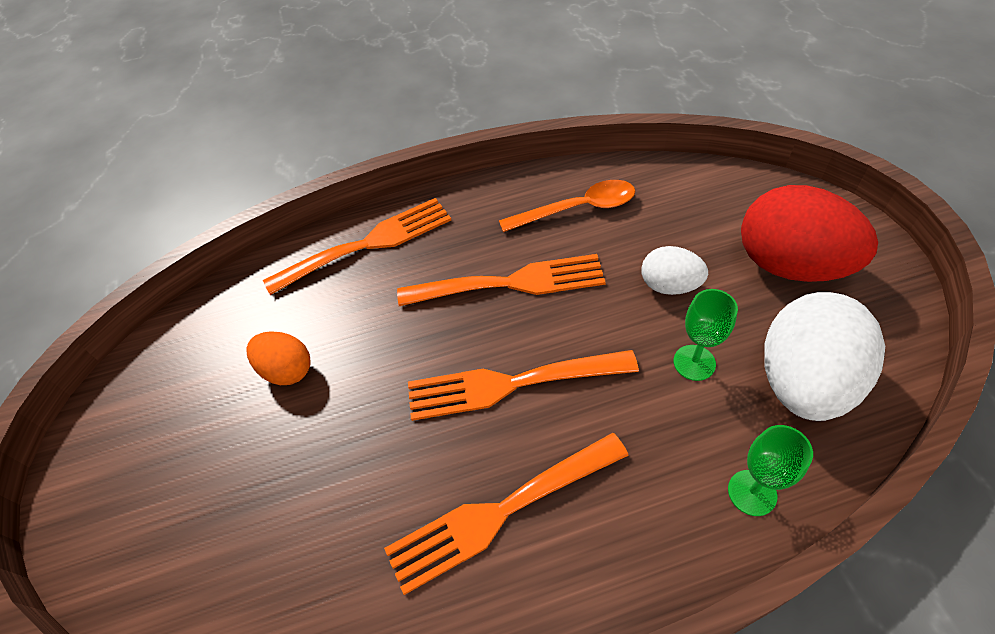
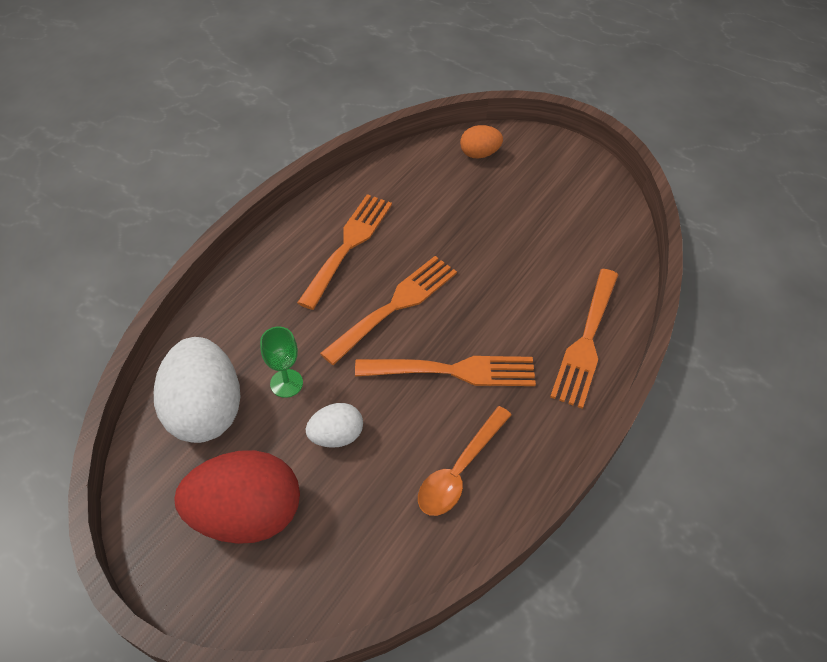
camera: 135 degrees right, 0 degrees up
orange egg [246,331,311,385] -> orange egg moved to [460,125,503,159]
orange fork [397,254,606,306] -> orange fork turned 135 degrees counterclockwise [355,356,536,386]
green goblet [728,425,813,516] -> none

